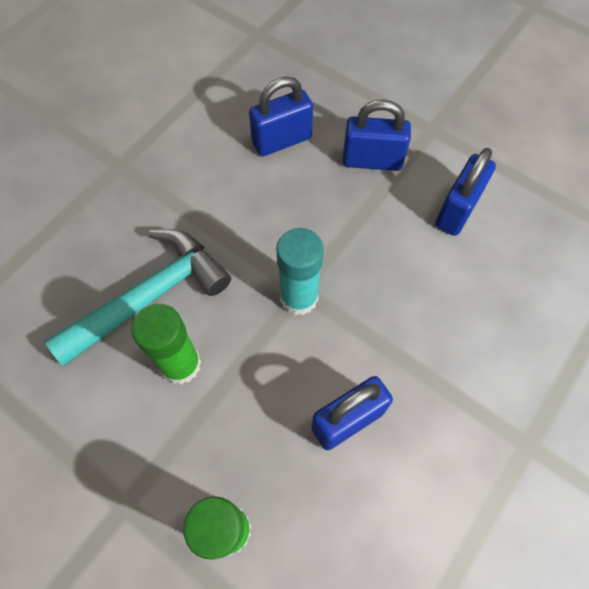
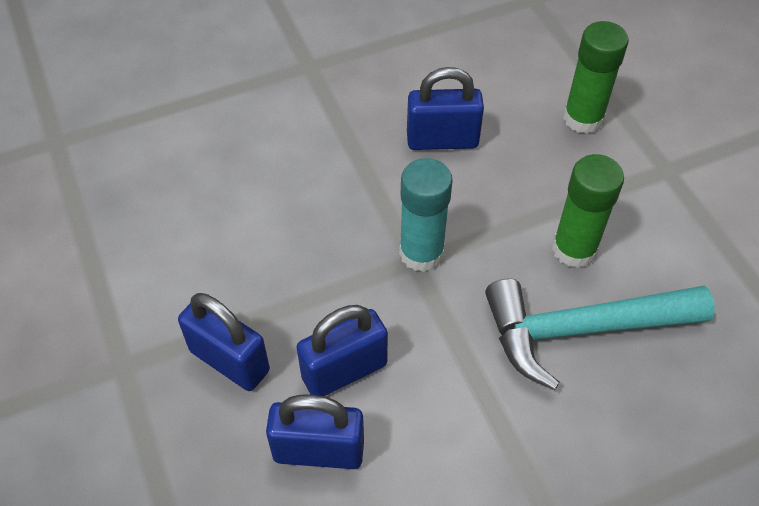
camera: 150 degrees left, 10 degrees down
blue padlock [435,148,496,236] -> blue padlock moved to [297,305,388,396]

